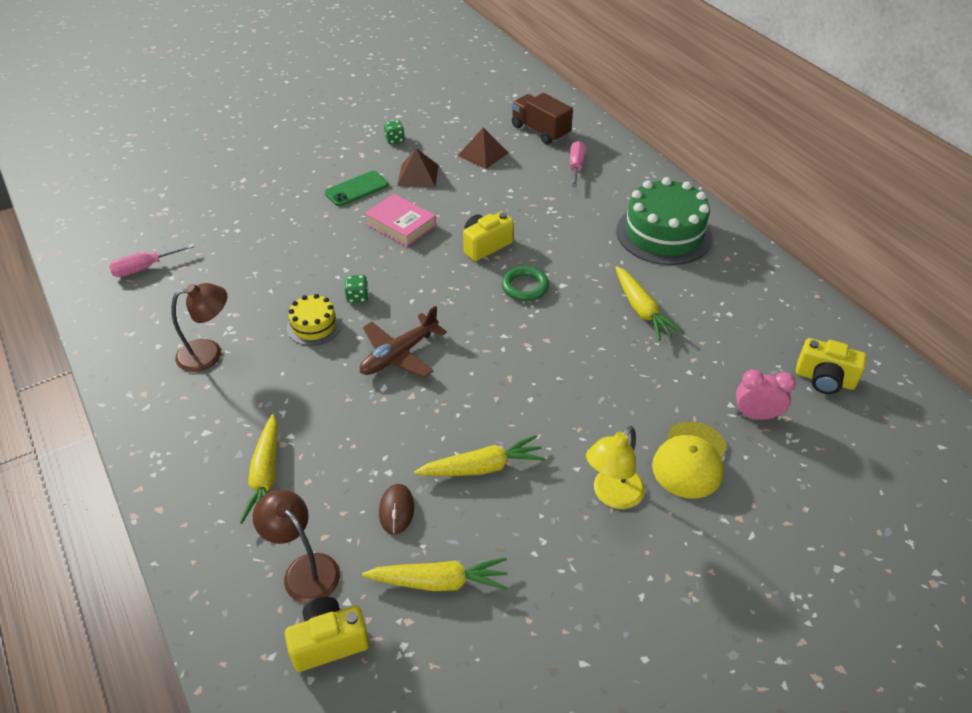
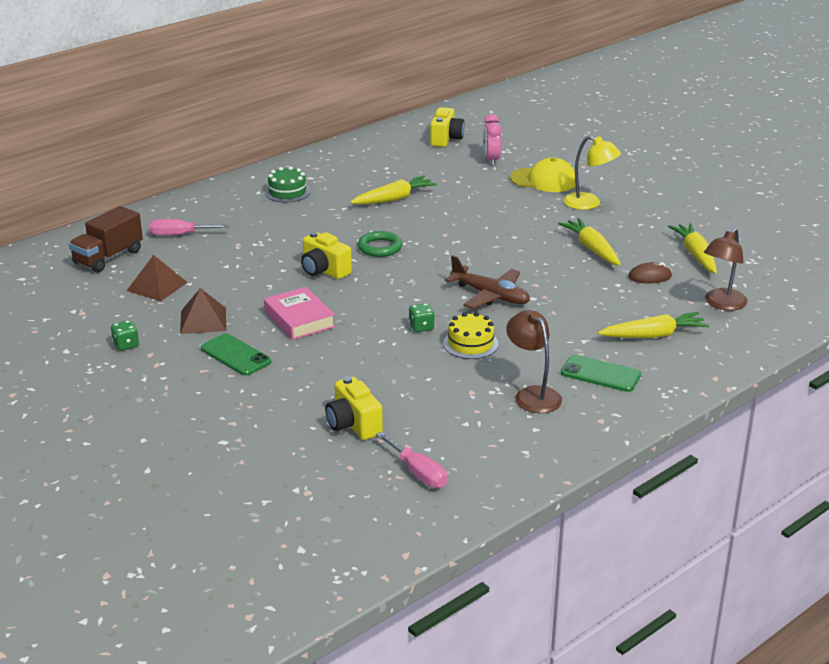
camera: 100 degrees left, 15 degrees down
yellow camera [285,597,370,672] -> yellow camera moved to [325,376,383,440]
pink book [364,194,436,247] -> pink book turned 60 degrees counterclockwise [264,287,335,340]
green cake [617,177,712,265] -> green cake [265,166,310,203], size x0.52
none -> green phone [561,355,641,392]

